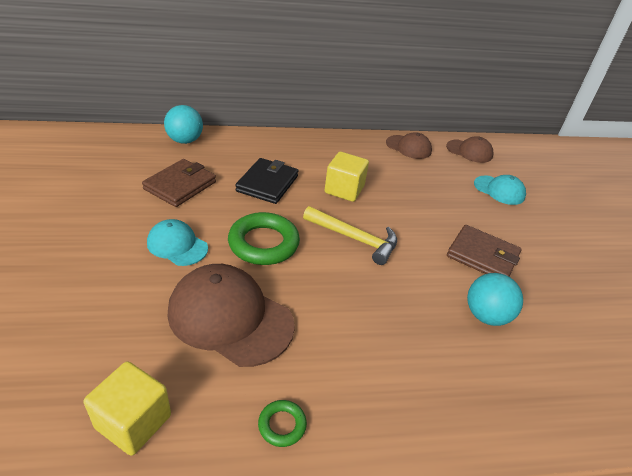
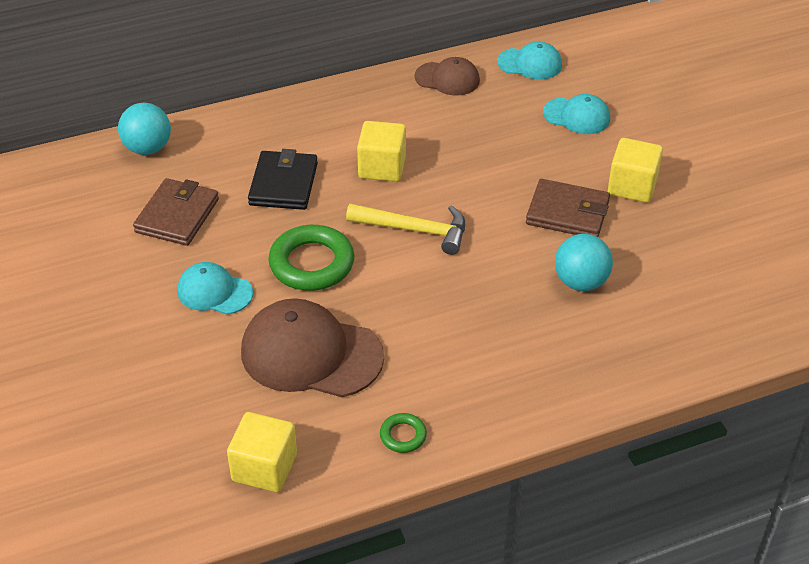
camera: 10 degrees left, 5 degrees up
brown cap [446,136,493,163] -> turquoise cap [497,42,562,79]
none -> yellow cube [608,138,663,203]

